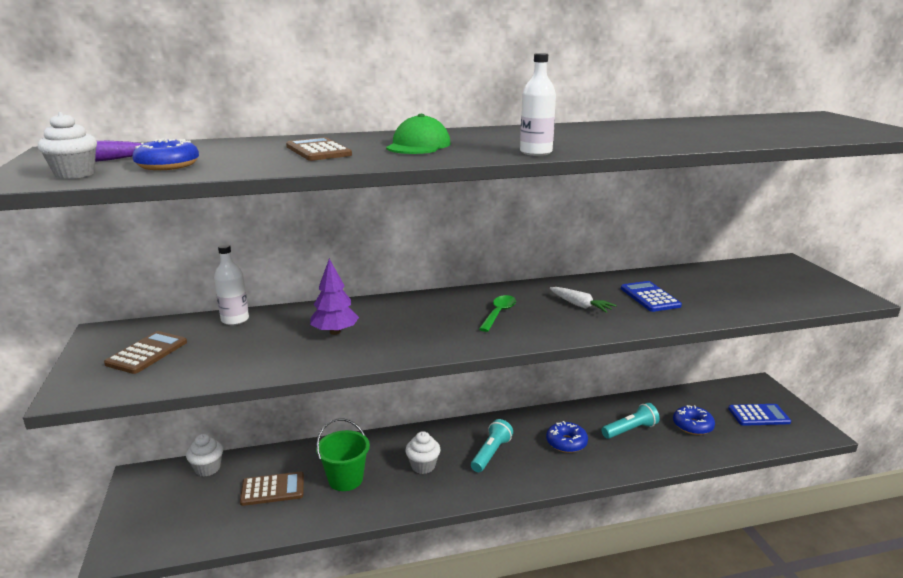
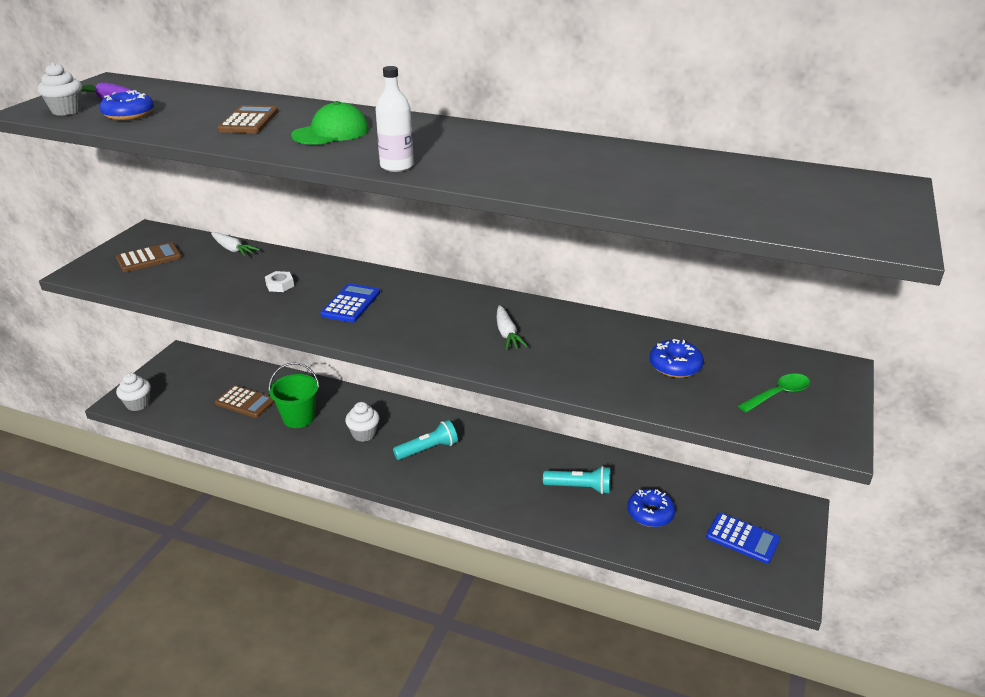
camera: 35 degrees right, 10 degrees up
white cupcake [186,434,223,477] -> white cupcake moved to [116,373,151,411]
white bottle [214,244,249,325] -> white carrot [211,232,260,256]
purple tree [310,259,359,335] -> white nut [265,271,294,292]
green spoon [479,295,516,332] -> green spoon moved to [738,373,810,412]
blue donut [546,421,588,453] -> blue donut moved to [649,339,704,378]
blue calculator [621,281,682,312] -> blue calculator moved to [320,283,380,323]

